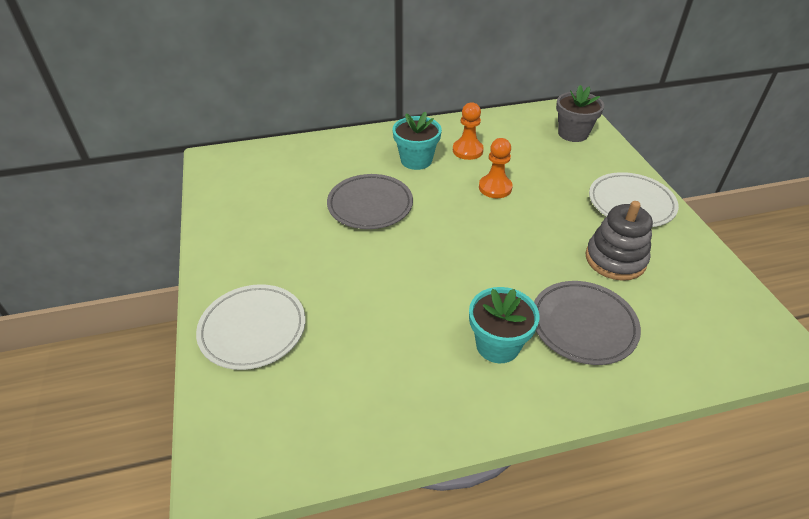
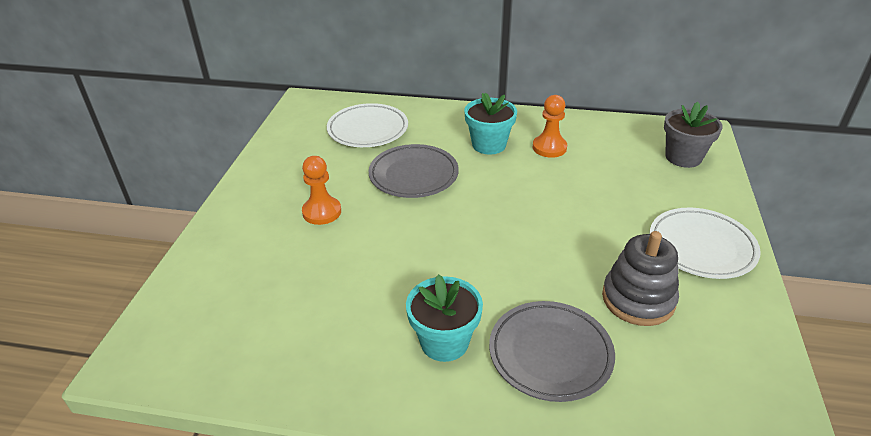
camera: 25 degrees right, 5 degrees down
white plate [196,284,306,370] -> white plate moved to [327,103,408,147]
orange pawn [479,138,513,198] -> orange pawn moved to [302,156,341,225]

